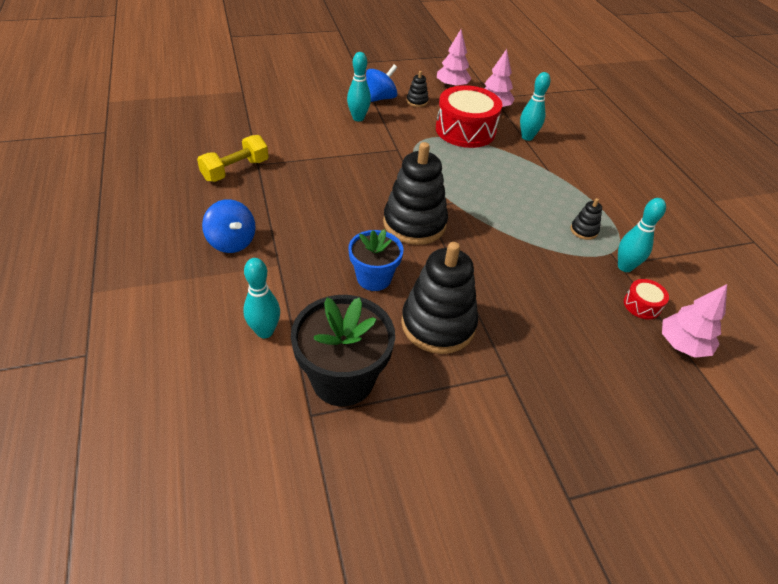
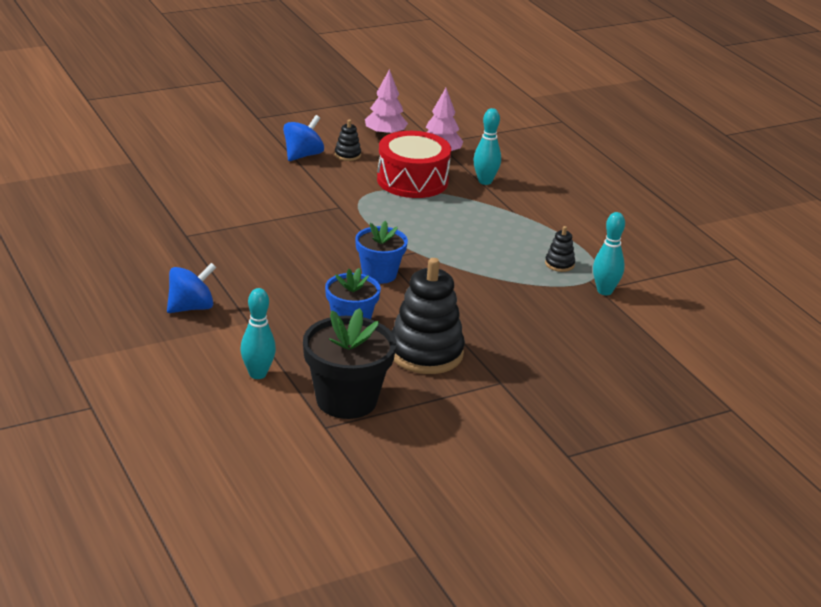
camera: 10 degrees left, 15 degrees down
yellow dumbbell [197,135,269,182] -> none
blue spinning top [202,199,256,253] -> blue spinning top turned 75 degrees counterclockwise [167,263,216,313]
turquoise bowling pin [347,52,371,121] -> none
black stacking toy [383,142,448,245] -> blue flower pot [355,221,408,284]
red drum [624,279,669,319] -> none
pink tree [662,284,727,358] -> none

